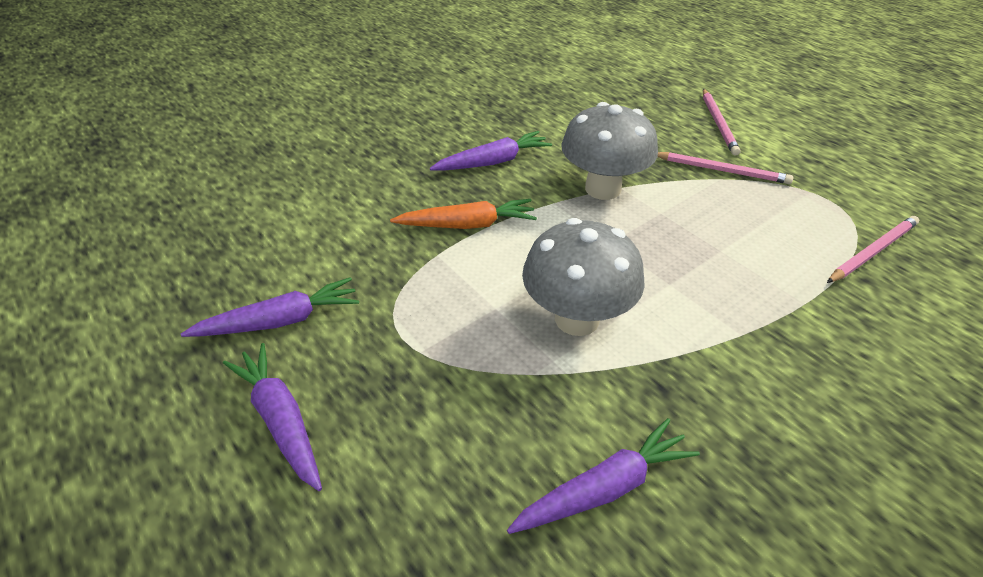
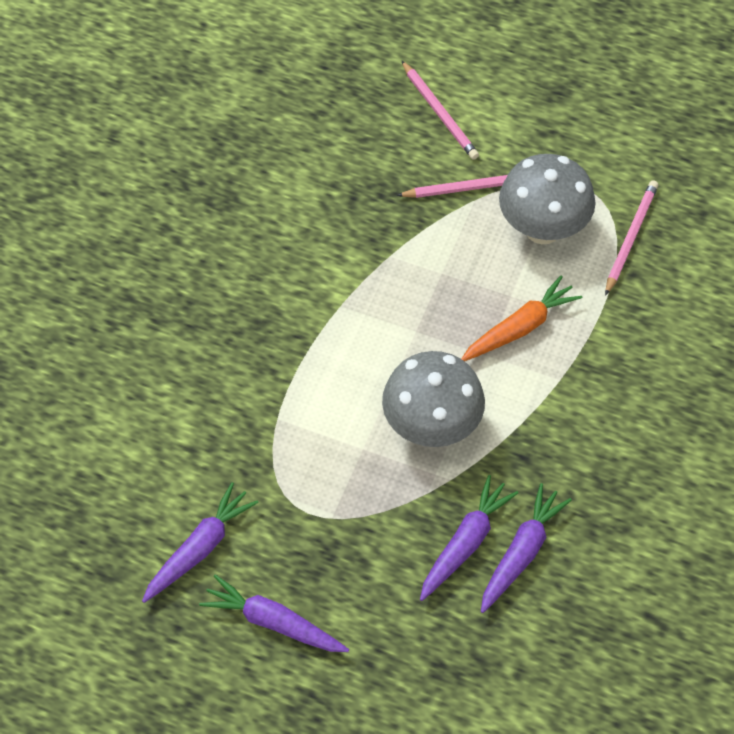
camera: 30 degrees left, 15 degrees up
orange carrot [390,199,537,229] -> orange carrot moved to [461,276,582,361]
purple carrot [430,131,552,171] -> purple carrot moved to [420,475,518,601]
grey mushroom [561,102,658,200] -> grey mushroom moved to [499,154,596,244]

